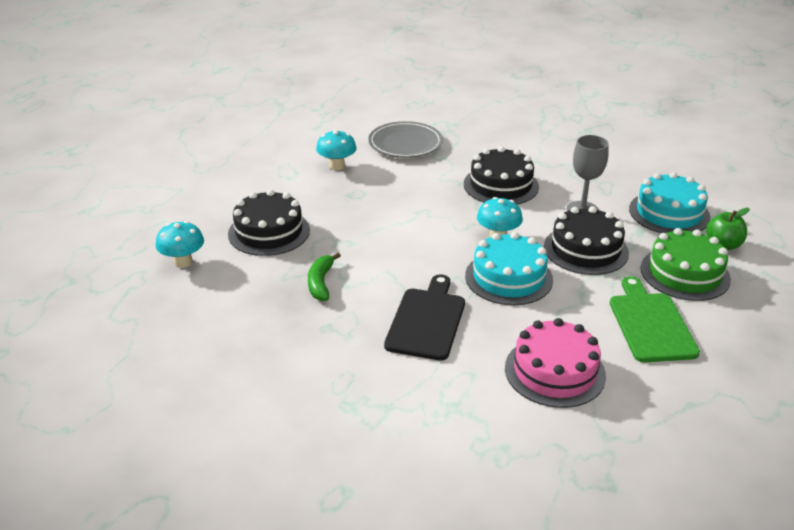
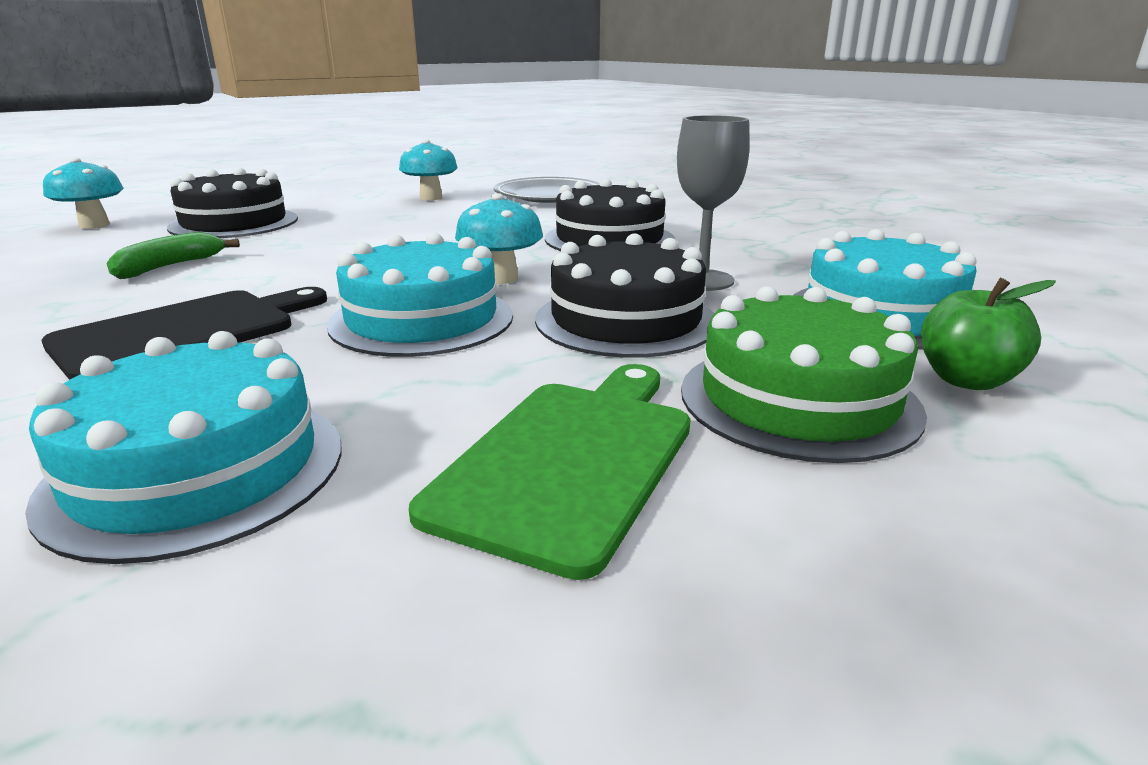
camera: 30 degrees right, 10 degrees down
pink cake [505,318,606,408] -> turquoise cake [25,331,342,564]

